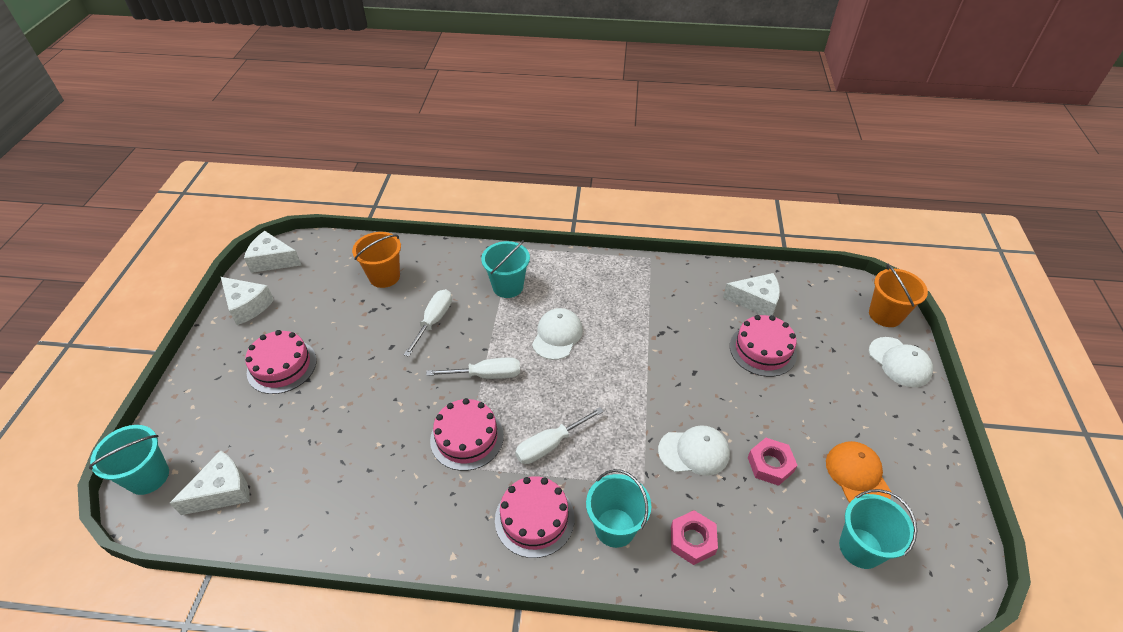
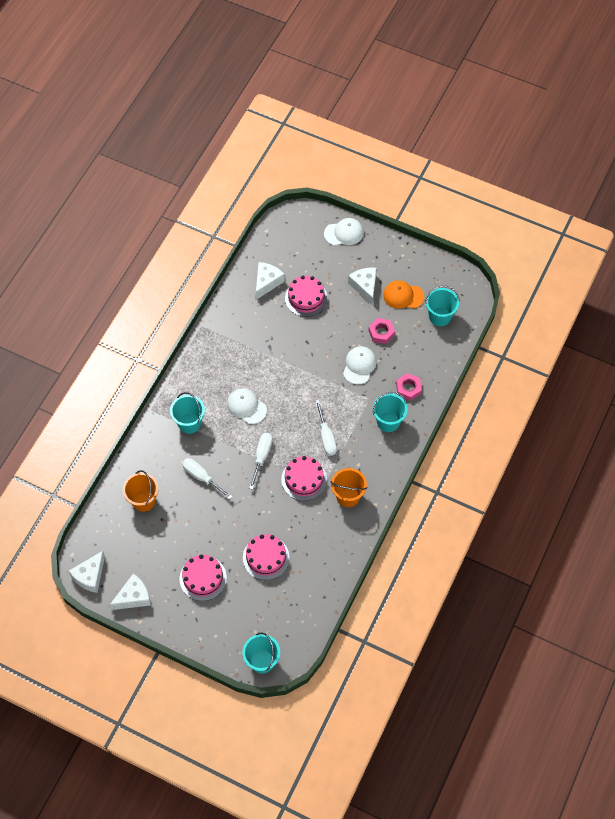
camera: 70 degrees left, 15 degrees up
white cheese [170,450,250,515] -> white cheese moved to [348,268,377,305]
pink cake [495,476,574,558] -> pink cake moved to [243,534,290,580]
orange bucket [869,264,928,327] -> orange bucket moved to [331,468,367,507]

